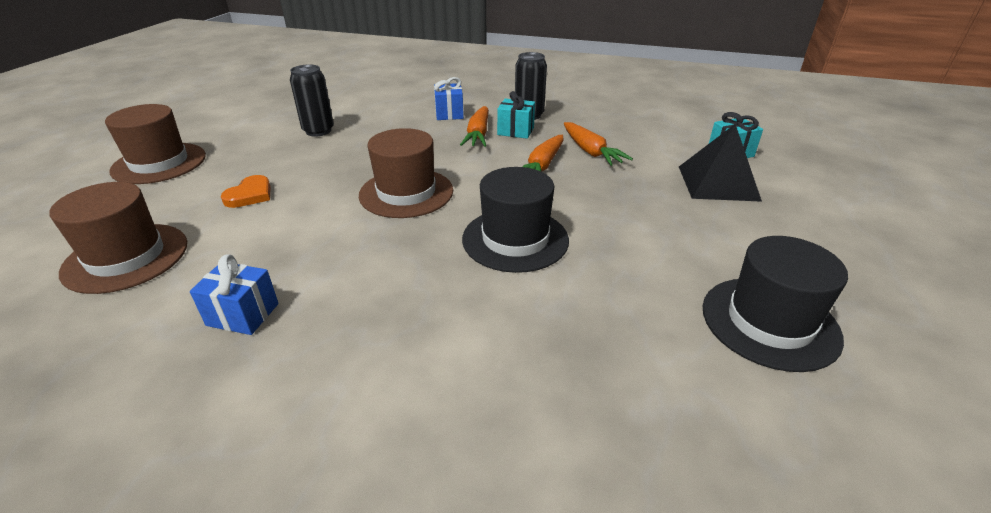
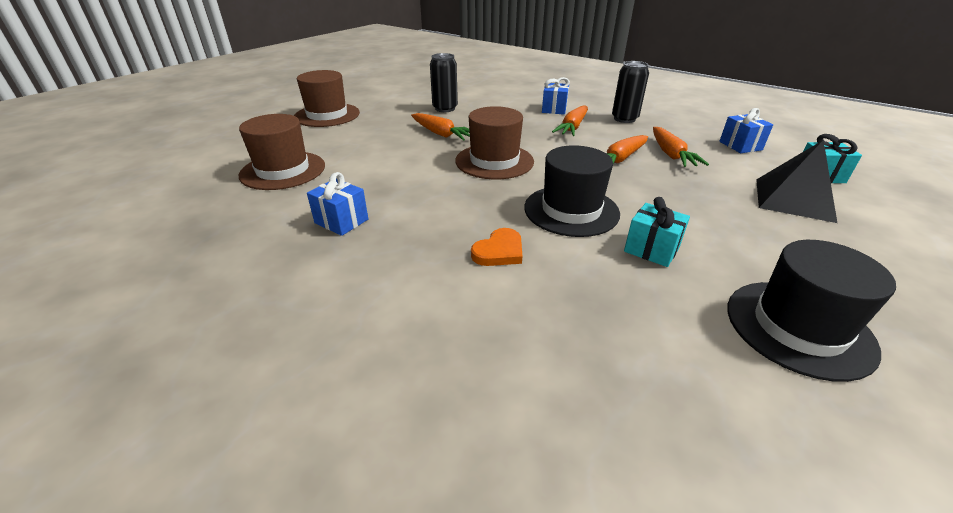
camera: 20 degrees right, 0 degrees up
orange heart [221,175,271,208] -> orange heart moved to [471,228,522,266]
turquoise gift [497,91,535,139] -> turquoise gift moved to [624,197,690,267]
none -> orange carrot [411,113,470,141]
none -> blue gift [719,108,773,153]

